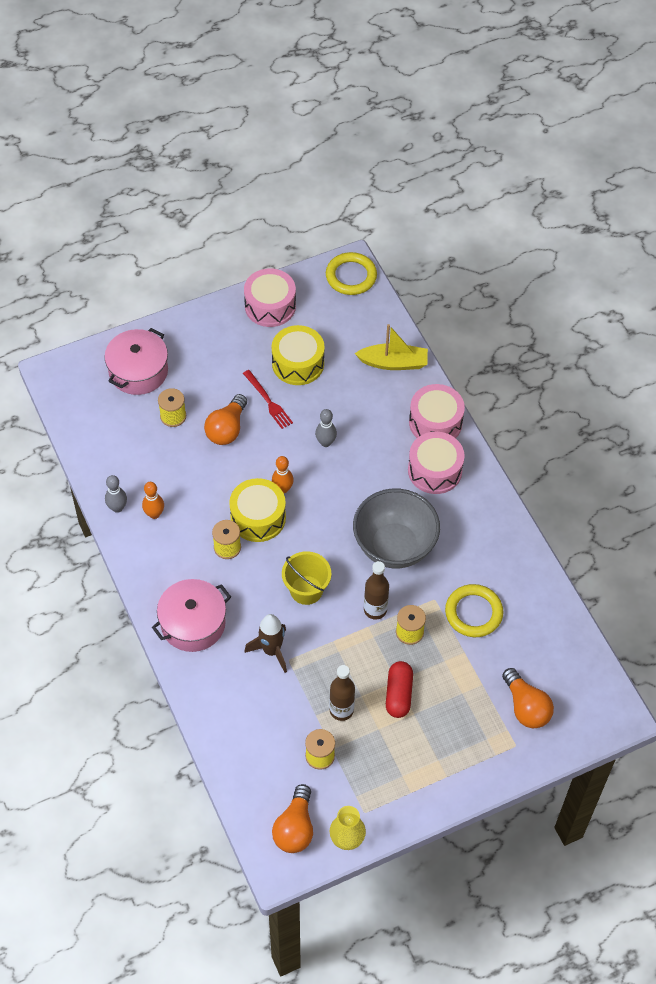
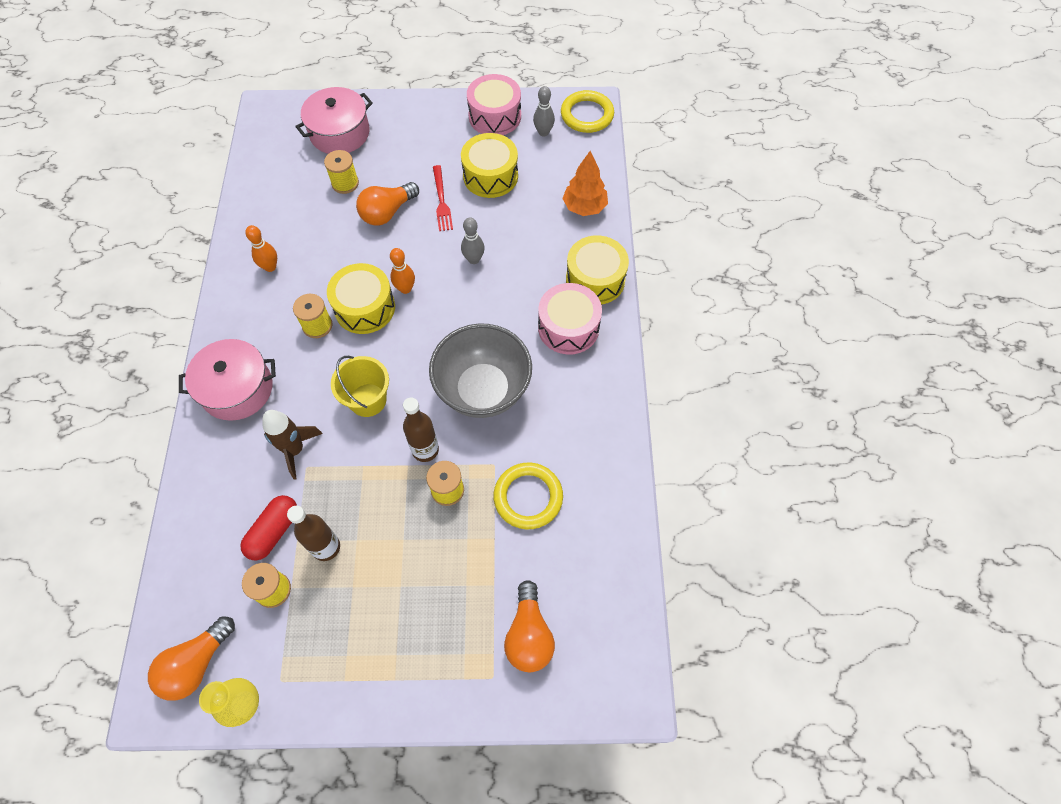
camera: 25 degrees right, 5 degrees up
grey bowling pin [105,475,127,513] -> grey bowling pin moved to [533,86,555,136]
yellow boat [355,324,428,370] -> orange tree [562,151,608,216]
red capsule [386,661,413,718] -> red capsule moved to [240,495,297,560]
pink drum [409,384,465,438] -> yellow drum [566,235,629,305]

